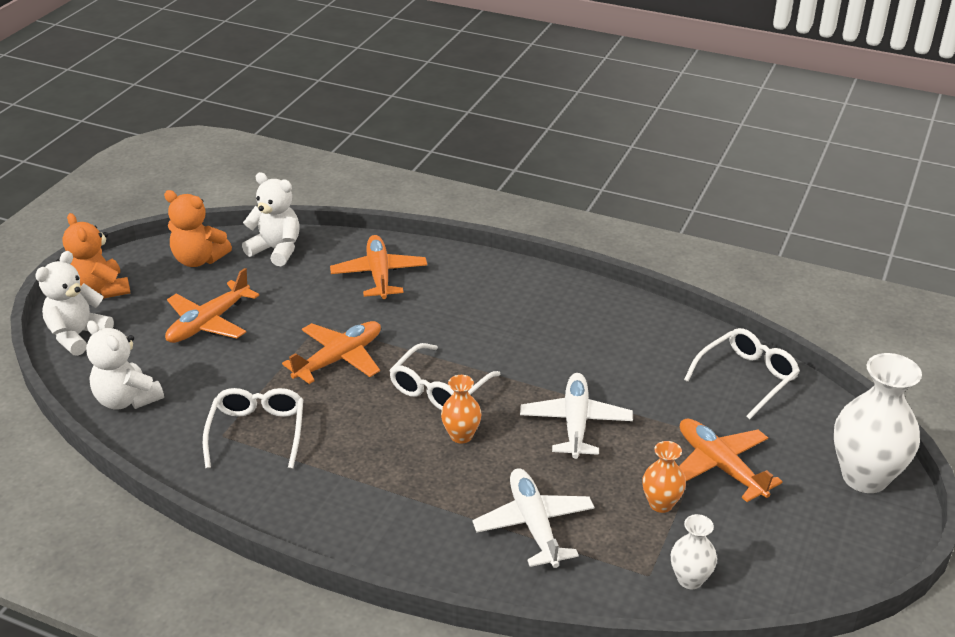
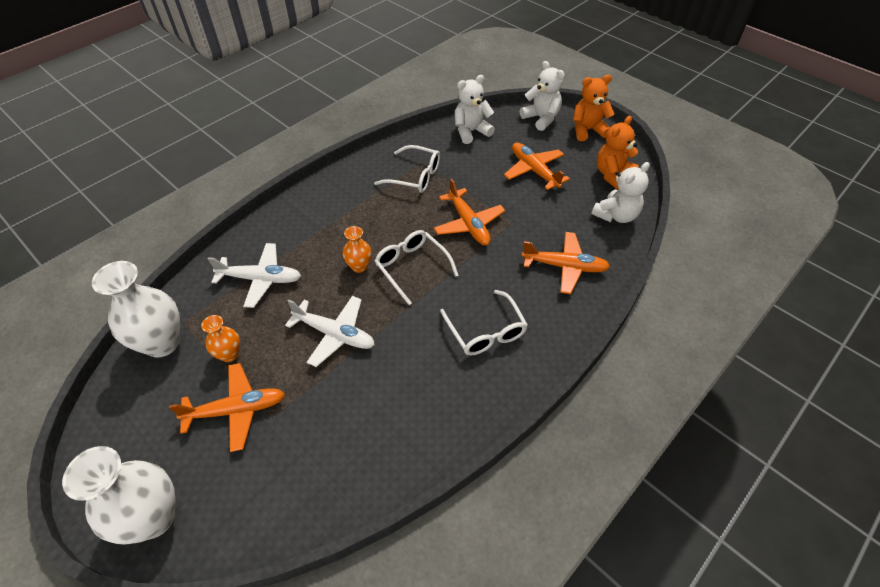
camera: 110 degrees right, 15 degrees up
white vase [671,514,717,589] -> white vase [92,261,180,358], size x1.93
white glasses [684,328,800,419] -> white glasses moved to [440,290,528,356]

